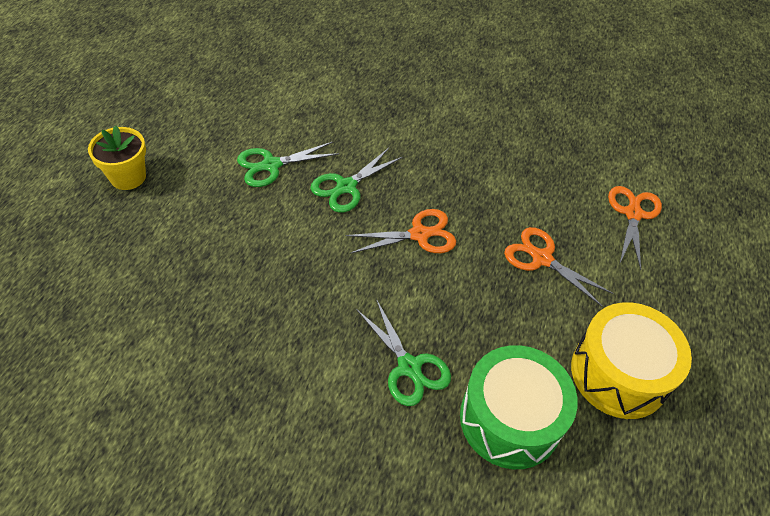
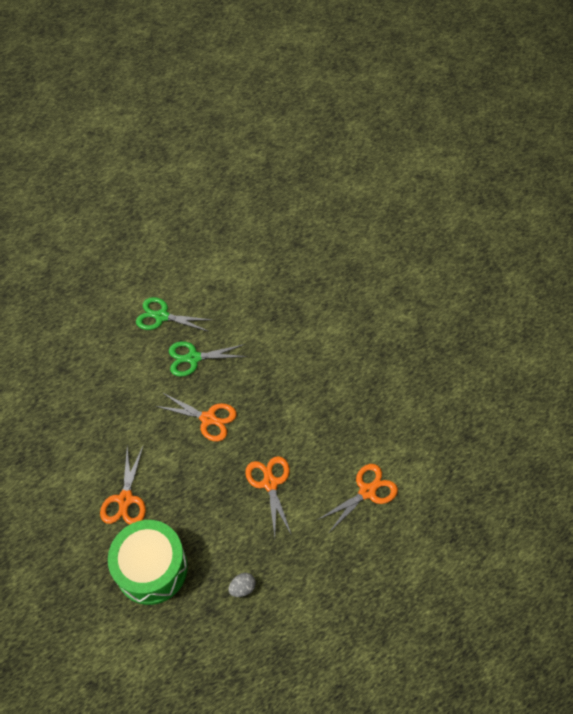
camera: 40 degrees right, 5 degrees up
yellow flower pot [88,126,146,190] -> none
green scissors [356,299,451,406] -> orange scissors [100,446,146,525]
yellow drum [571,302,692,419] -> grey egg [228,573,256,597]

